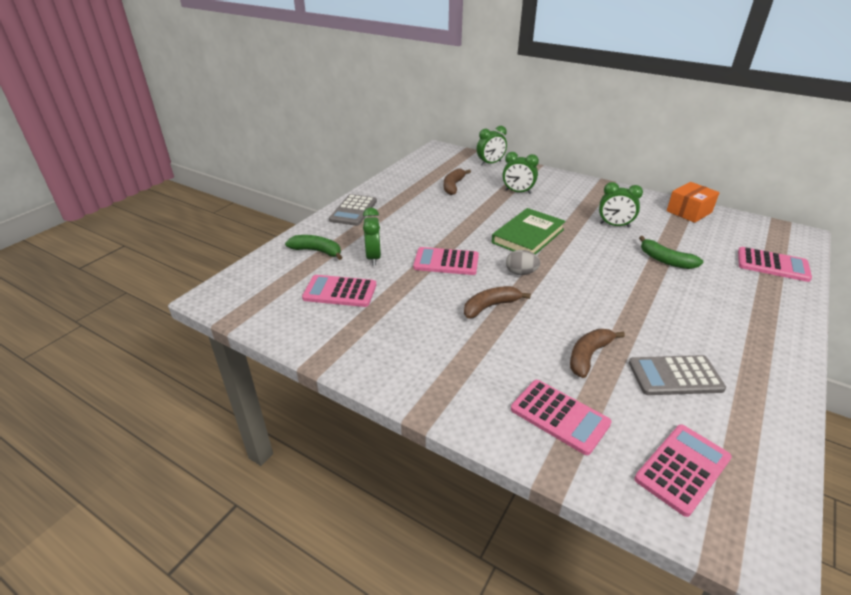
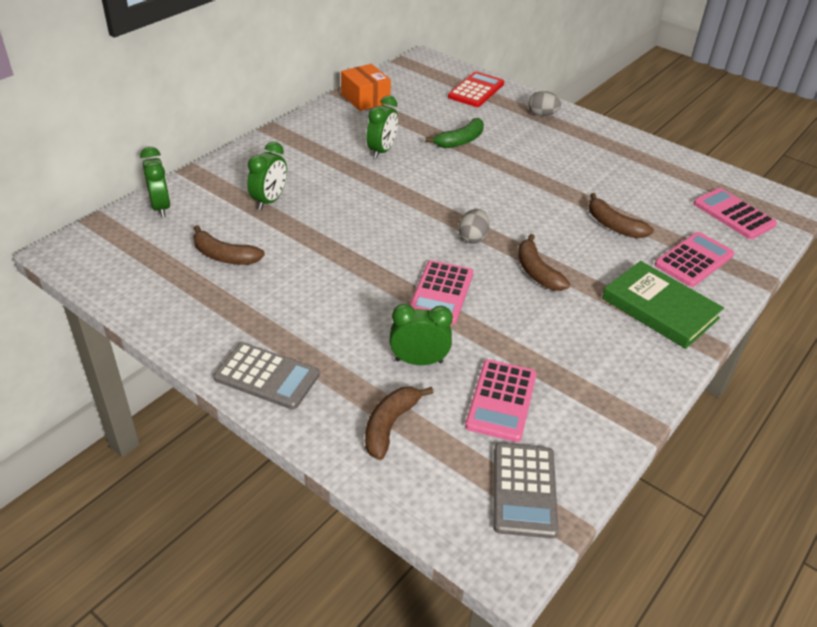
camera: 85 degrees left, 5 degrees up
green banana [285,235,342,260] -> brown banana [365,387,433,460]
green book [492,208,566,255] -> green book moved to [602,261,724,349]
grey calculator [629,355,726,395] -> grey calculator moved to [494,443,558,538]
pink calculator [738,247,812,282] -> red calculator [448,71,504,107]
none -> grey egg [528,91,561,116]

